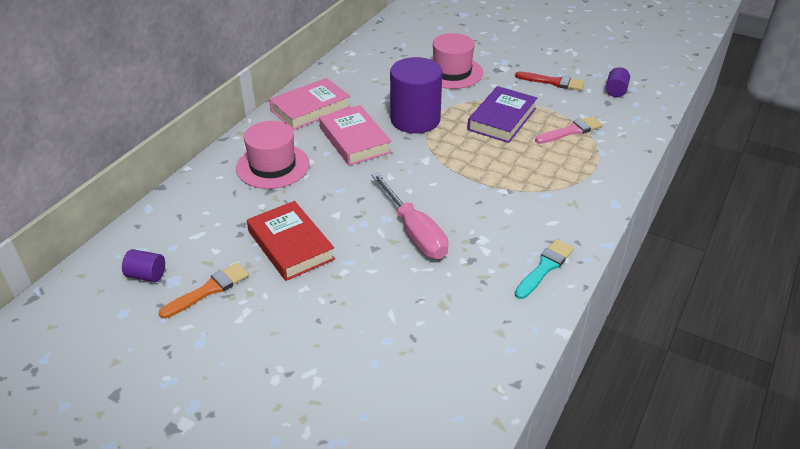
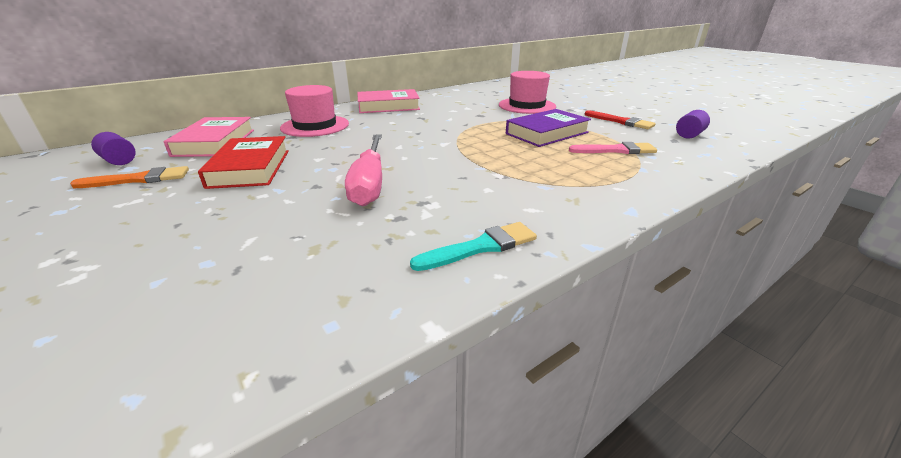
camera: 25 degrees right, 10 degrees down
pink book [319,105,392,166] -> pink book moved to [164,117,254,157]
purple cylinder [390,57,442,133] -> none

